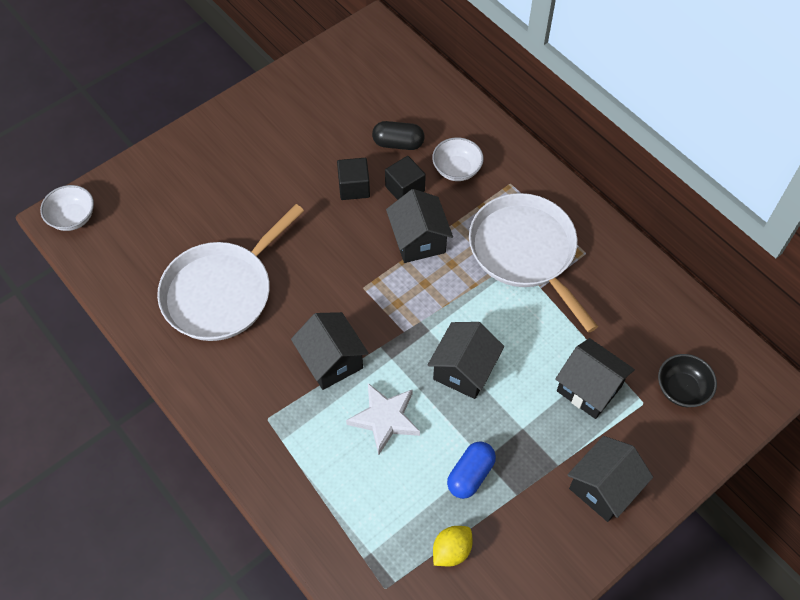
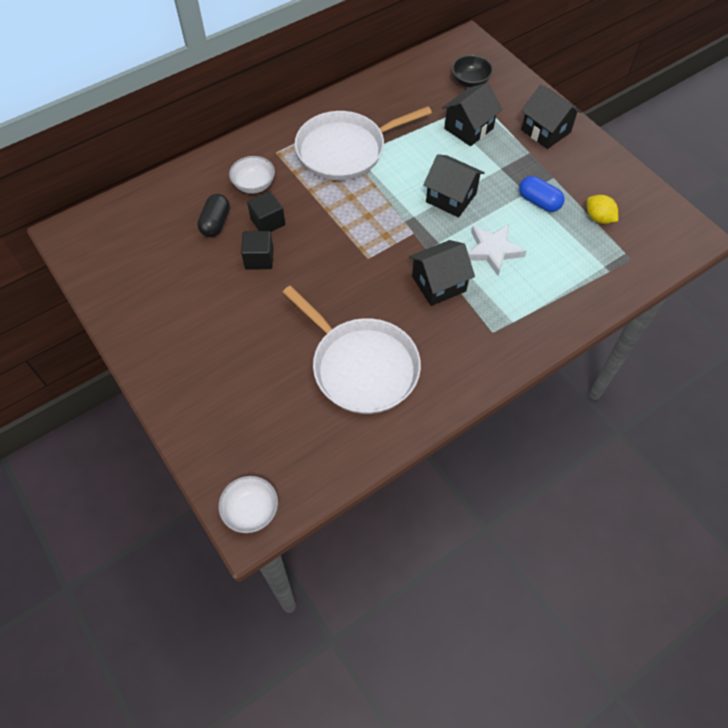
camera: 85 degrees left, 0 degrees up
black house [386,189,453,263] -> none

